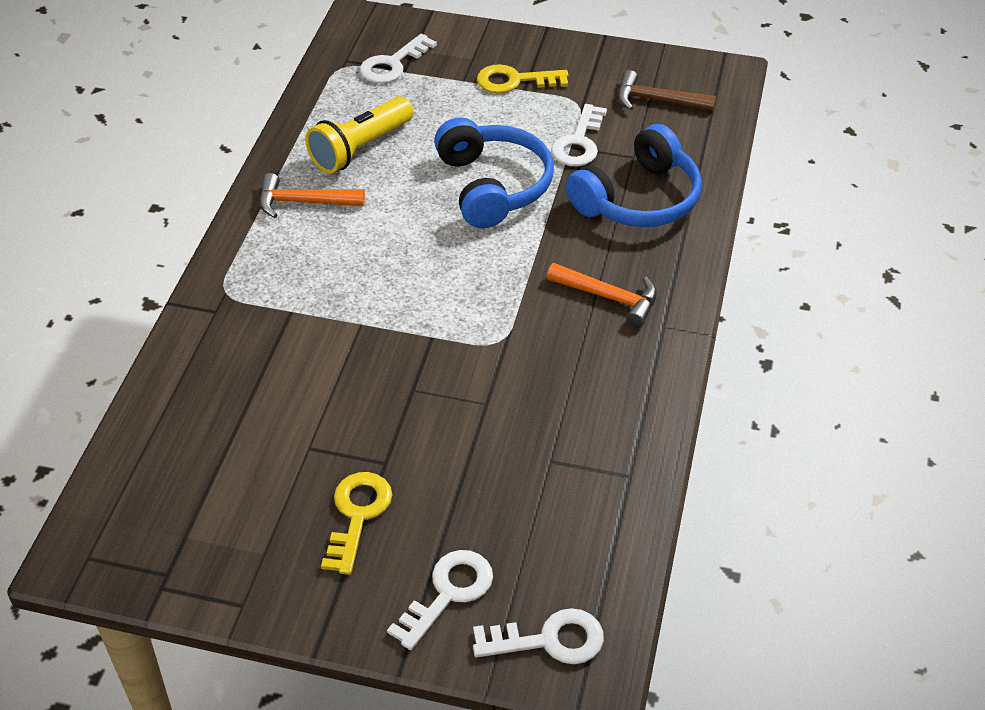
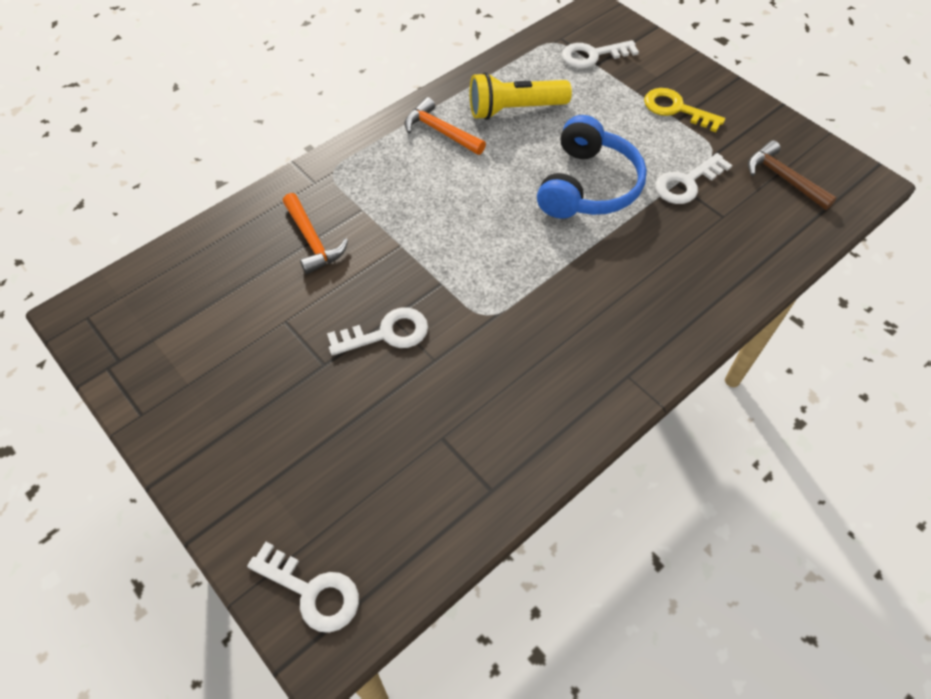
camera: 35 degrees right, 10 degrees up
yellow key [321,472,392,575] -> none
white key [387,550,493,650] -> white key moved to [327,307,428,356]
orange hammer [547,263,657,327] -> orange hammer moved to [283,193,348,274]
blue headphones [566,124,702,227] -> none

